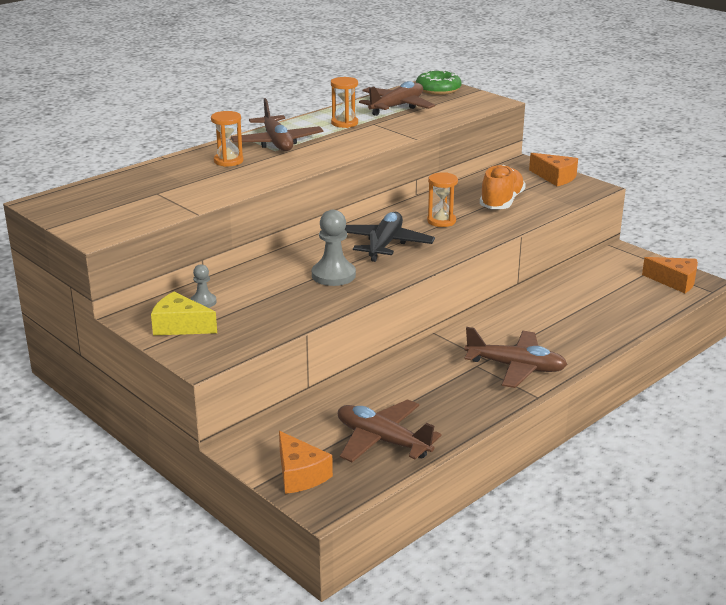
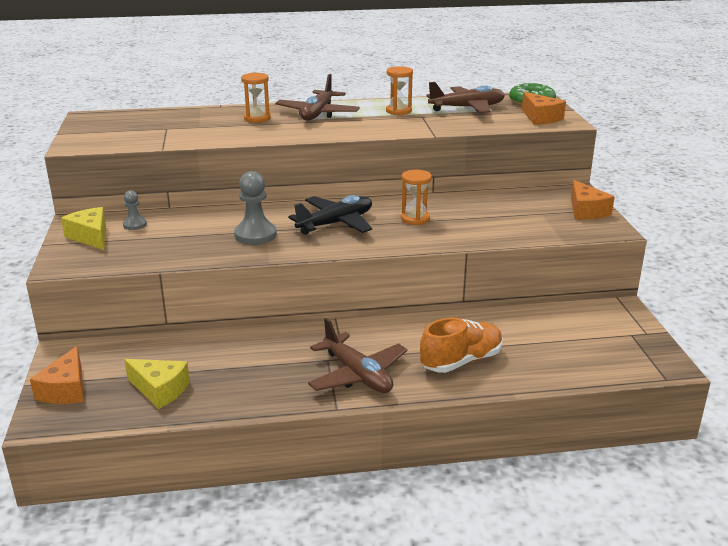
camera: 35 degrees right, 0 degrees up
brown plane [338,399,442,462] -> yellow cheese [124,359,190,409]
orange shoe [480,165,526,209] -> orange shoe moved to [420,318,503,373]
orange cheese [642,257,698,293] -> orange cheese moved to [522,92,566,125]

